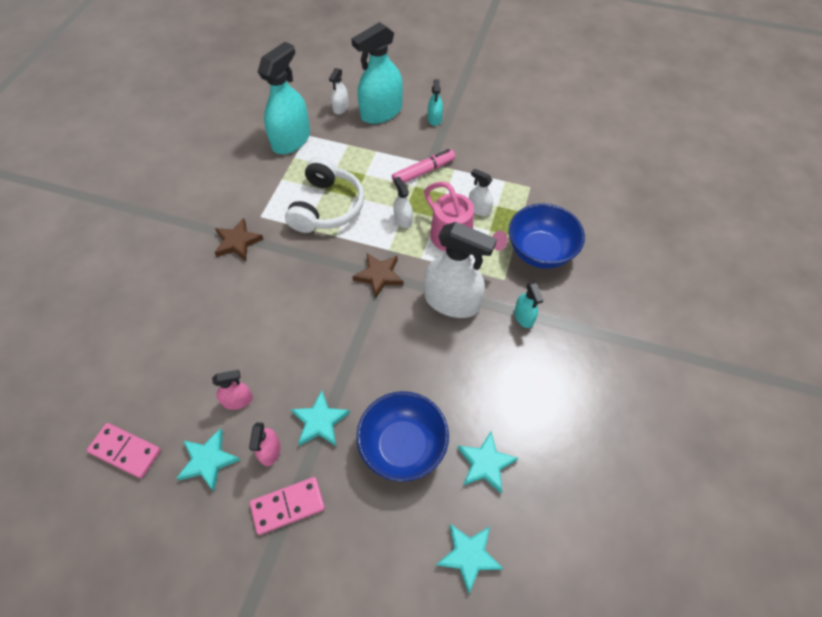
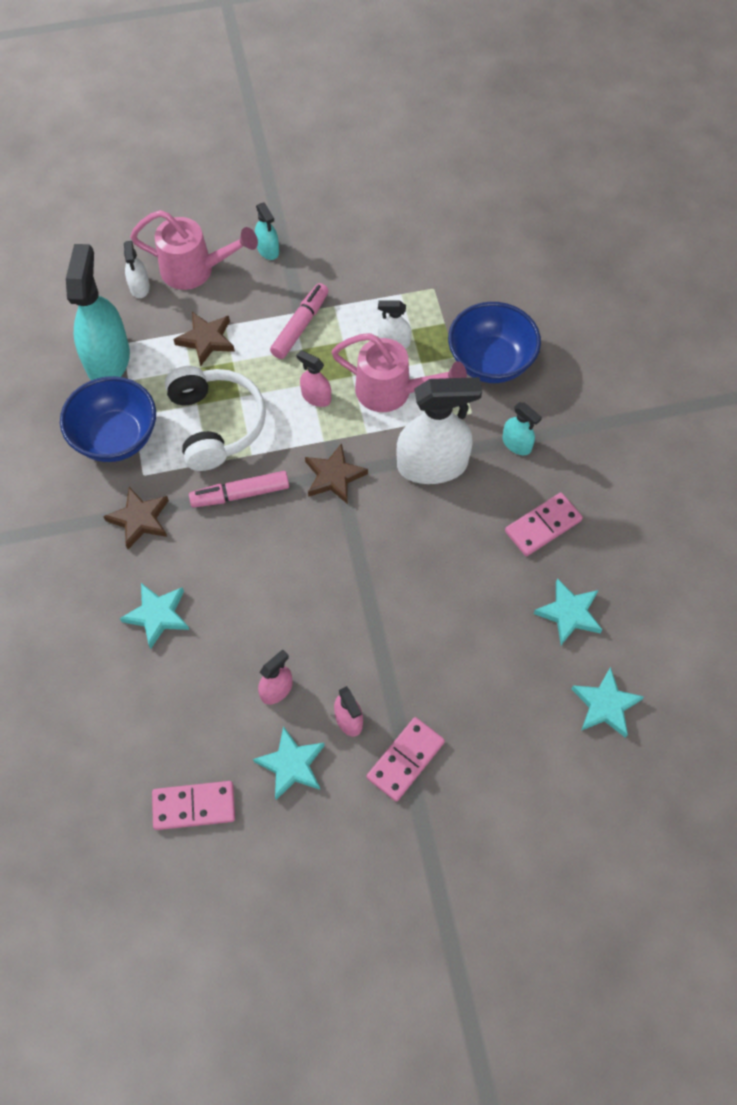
camera: 30 degrees left, 5 degrees up
turquoise star [291,390,350,446] -> turquoise star moved to [120,583,189,649]
turquoise spray bottle [351,22,403,124] -> pink watering can [130,210,258,290]
blue bowl [356,391,449,482] -> blue bowl moved to [60,376,156,462]
white spray bottle [393,176,413,228] -> pink spray bottle [296,350,331,407]
none -> brown star [173,312,235,367]
none -> pink marker [189,471,289,508]
none -> pink domino [505,492,583,556]

